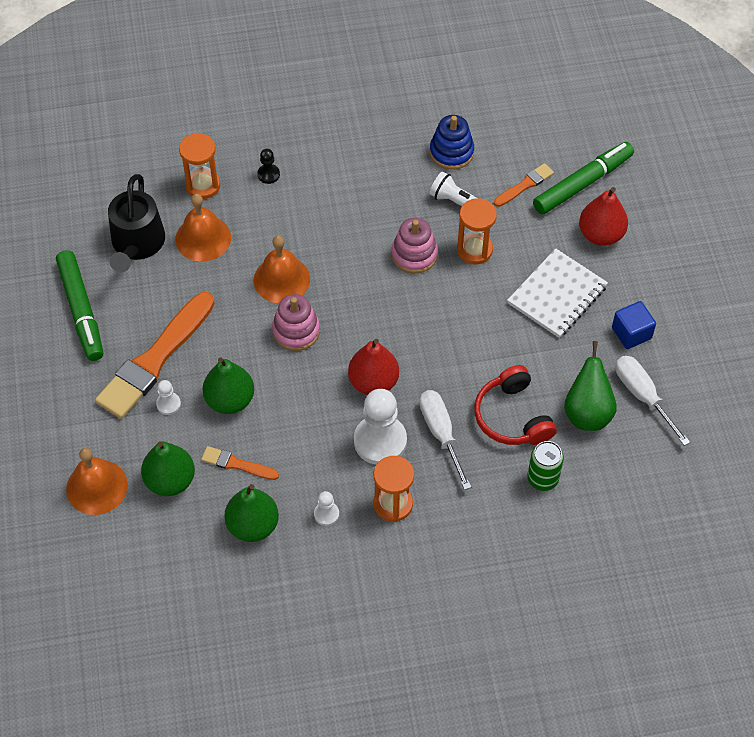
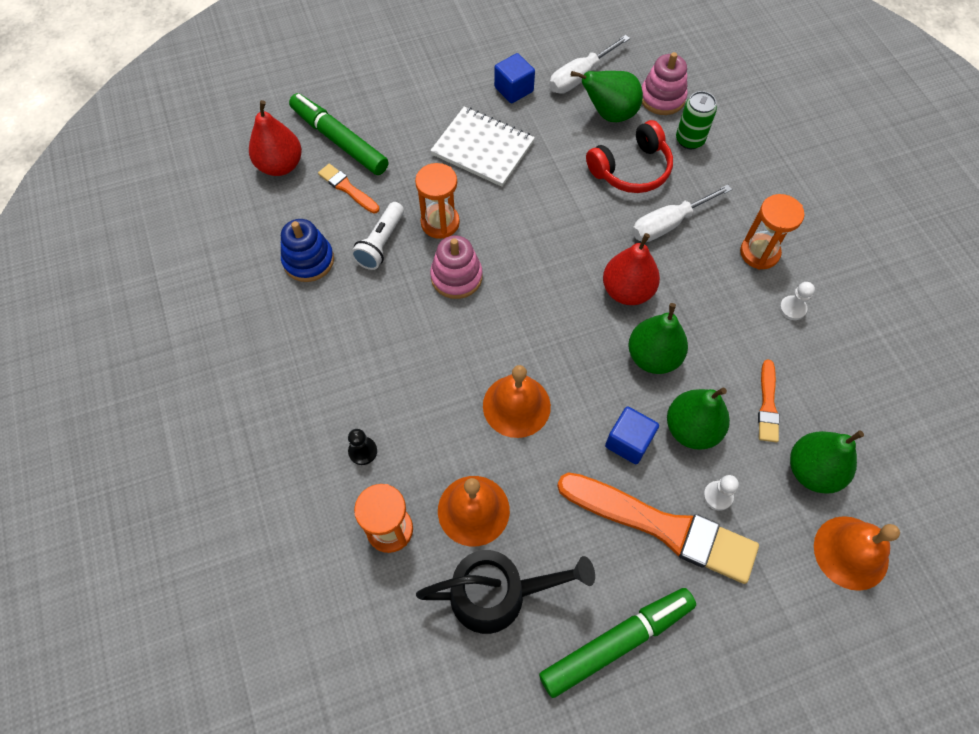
camera: 100 degrees left, 5 degrees up
green pear [224,484,279,542] -> green pear moved to [628,303,688,374]
pink stacking toy [272,294,320,351] -> pink stacking toy moved to [642,52,688,115]
white pawn [354,389,407,465] -> none
red pear [579,187,628,246] -> red pear moved to [249,100,302,176]
none -> blue cube [605,407,659,464]

